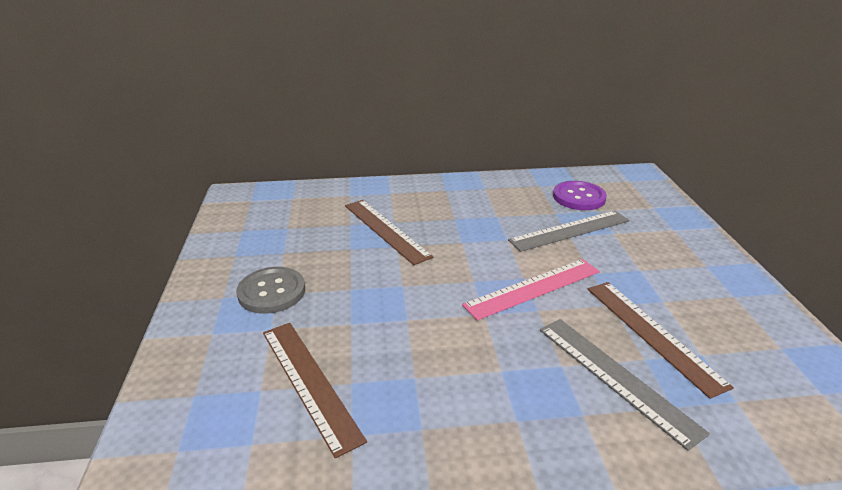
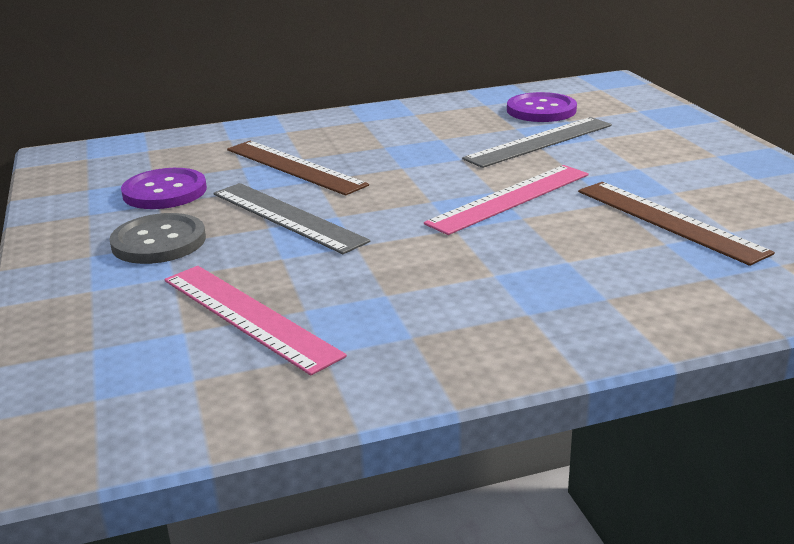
camera: 10 degrees left, 5 degrees down
brown ruler [263,323,367,458] -> pink ruler [164,266,347,375]
grey ruler [540,319,710,451] -> grey ruler moved to [213,183,370,254]
none -> purple button [121,168,207,209]

